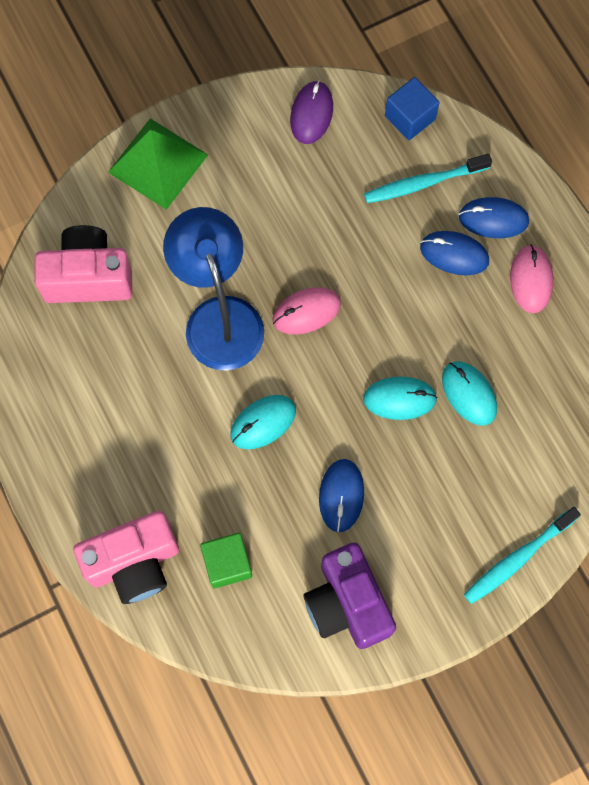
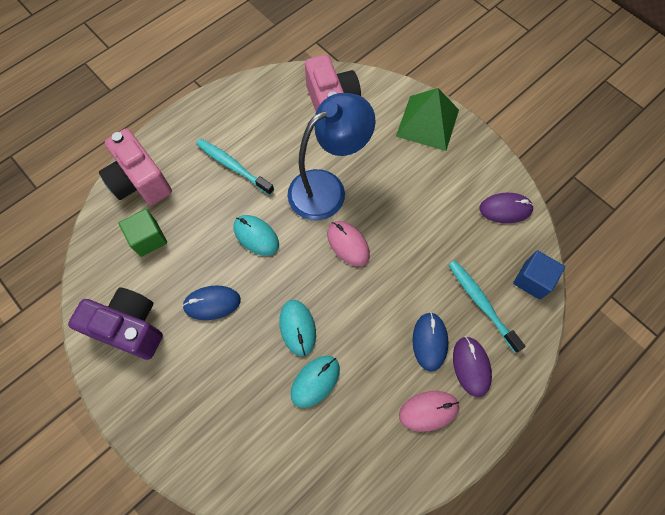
camera: 75 degrees right, 5 degrees down
purple camera [304,542,396,649] -> purple camera turned 60 degrees clockwise [68,288,163,360]
blue mouse [459,197,529,238] -> purple mouse [453,336,492,397]
turquoise toothbrush [464,507,581,604] -> turquoise toothbrush moved to [196,139,274,195]

